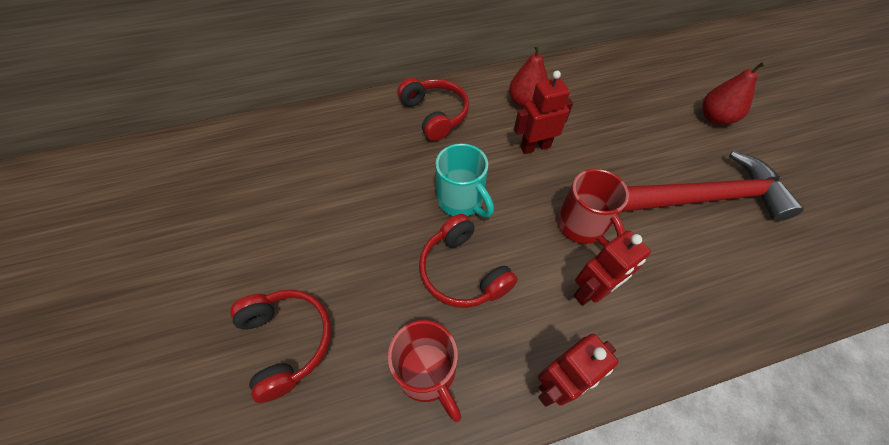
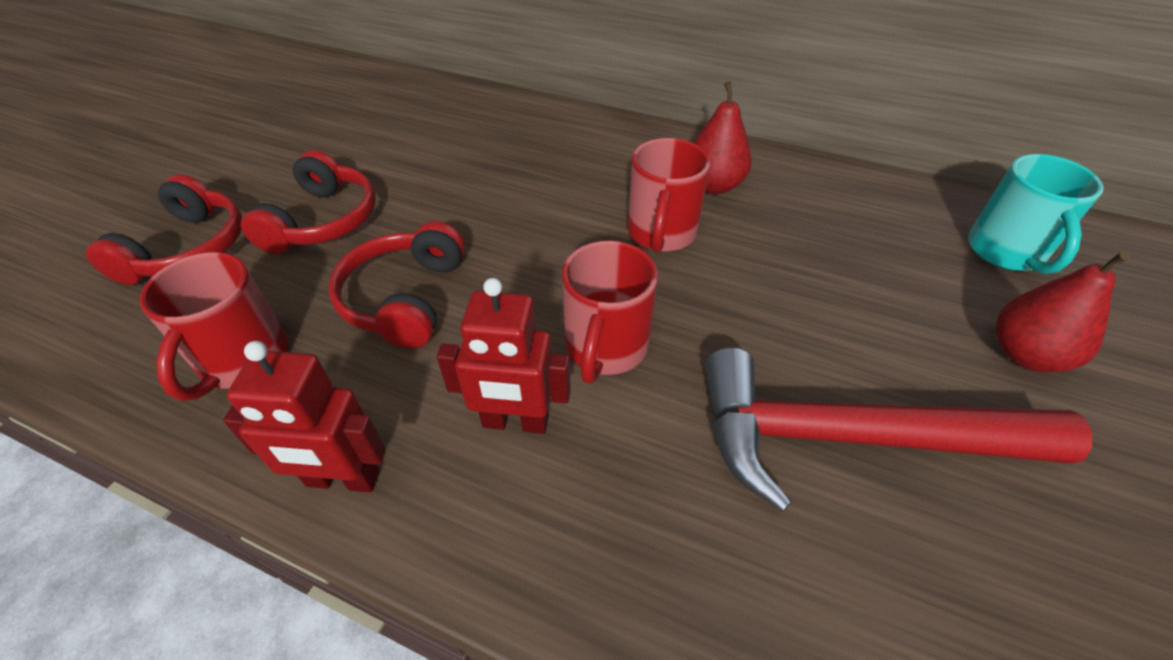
camera: 40 degrees right, 10 degrees down
red headphones [397,78,469,141] -> red headphones moved to [241,150,376,254]
turquoise mug [435,143,494,217] -> turquoise mug moved to [968,154,1104,274]
red robot [514,71,573,154] -> red mug [628,138,710,253]
red hammer [622,151,804,221] -> red hammer turned 150 degrees clockwise [705,348,1092,512]

